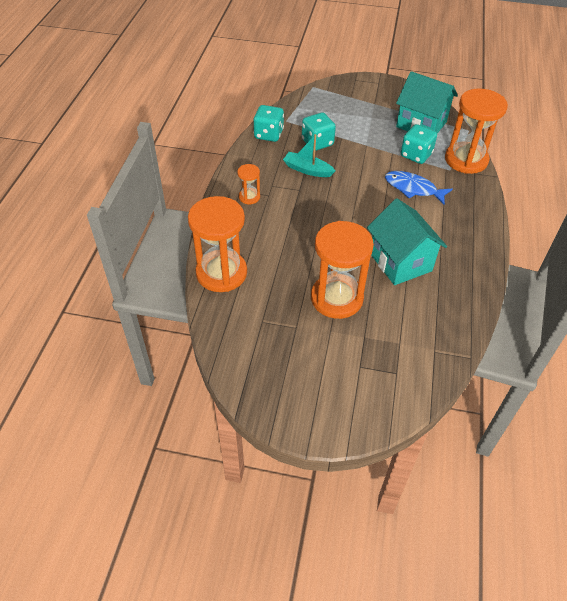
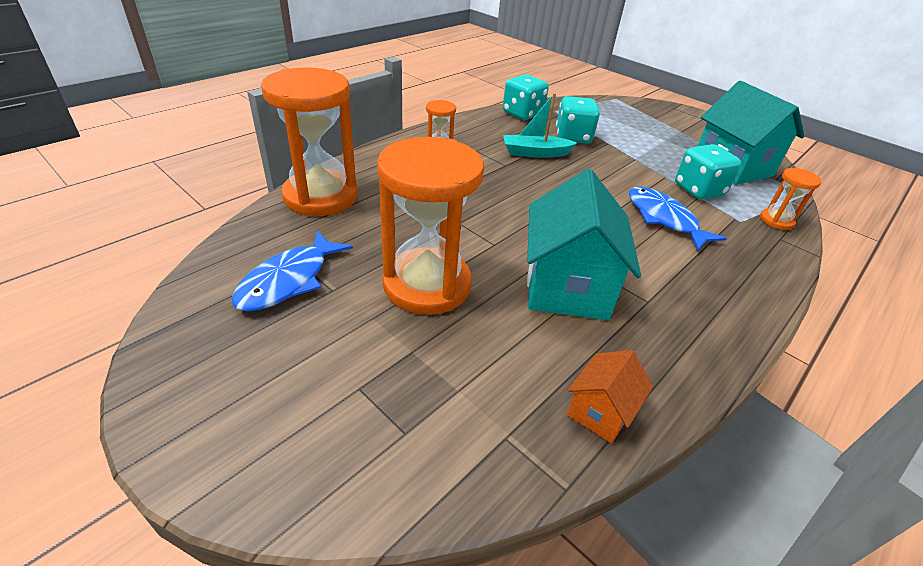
camera: 30 degrees right, 10 degrees down
turquoise boat [283,134,335,177] -> turquoise boat turned 60 degrees counterclockwise [503,93,577,158]
orange hourglass [445,88,508,174] -> orange hourglass [760,168,822,230], size x0.47
none -> blue fish [232,230,353,311]
none -> orange house [567,350,653,444]

